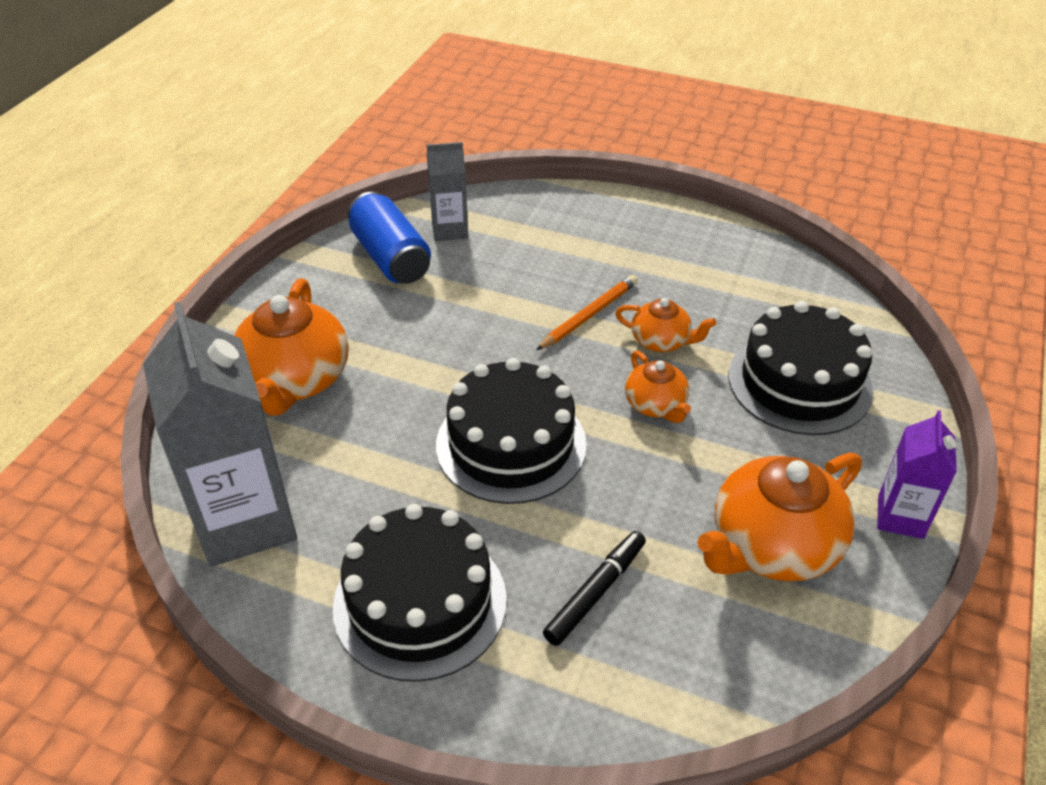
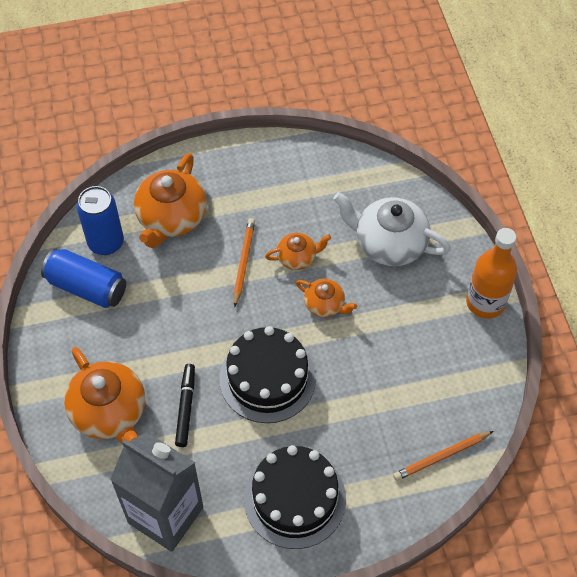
camera: 35 degrees left, 15 degrees up
grey carton [426,142,468,241] -> blue can [77,186,124,255]
black marker [543,531,646,646] -> black marker moved to [175,364,195,447]
orange teapot [697,453,862,581] -> orange teapot moved to [134,153,207,248]
black cake [729,301,873,435] -> white teapot [333,192,451,266]
purple carton [877,410,957,539] -> orange bottle [466,228,517,319]
none -> orange pencil [393,431,493,481]

